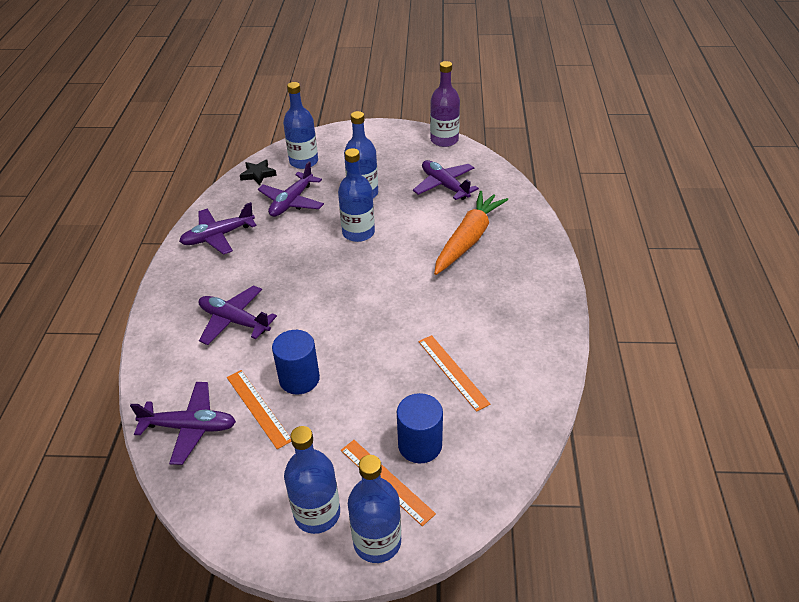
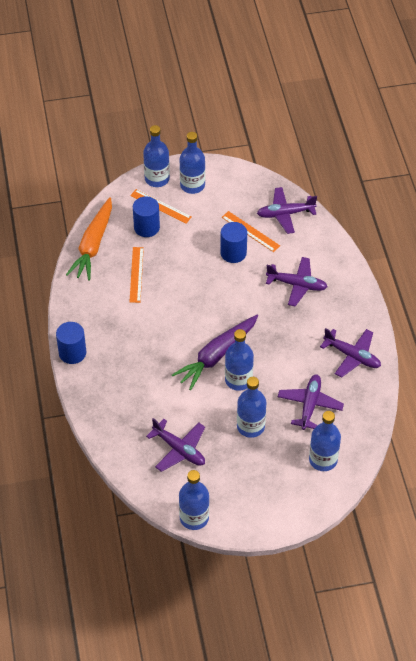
camera: 165 degrees right, 10 degrees up
purple plane [179,202,257,255] -> purple plane turned 75 degrees clockwise [320,328,381,378]
black star [240,159,277,185] -> none
orange ruler [418,335,490,412] -> orange ruler turned 45 degrees clockwise [129,247,144,303]
purple bottle [430,61,460,147] -> blue bottle [179,470,209,530]
orange carrot [434,191,508,275] -> orange carrot moved to [66,197,112,280]
none -> blue cylinder [56,322,86,364]
none -> purple carrot [172,315,258,390]

